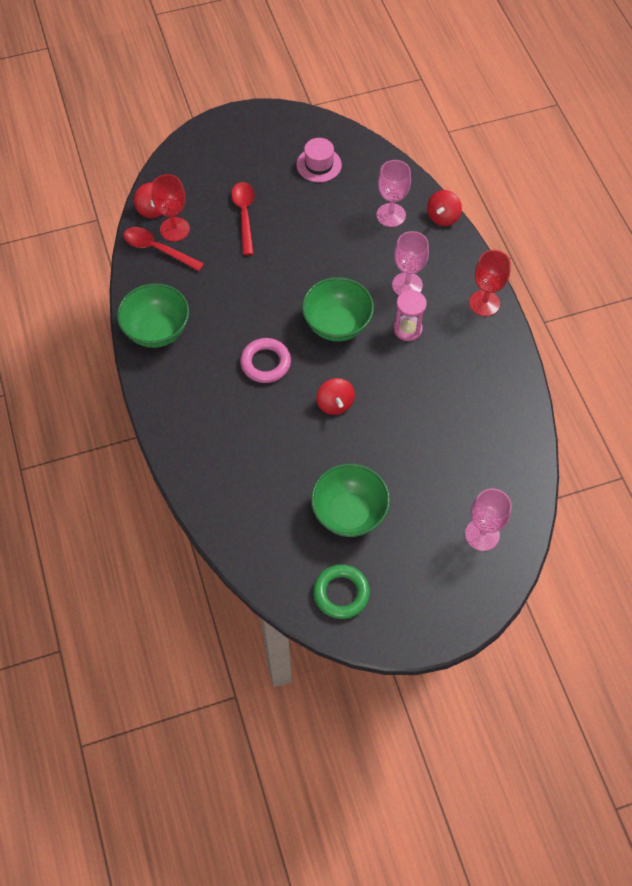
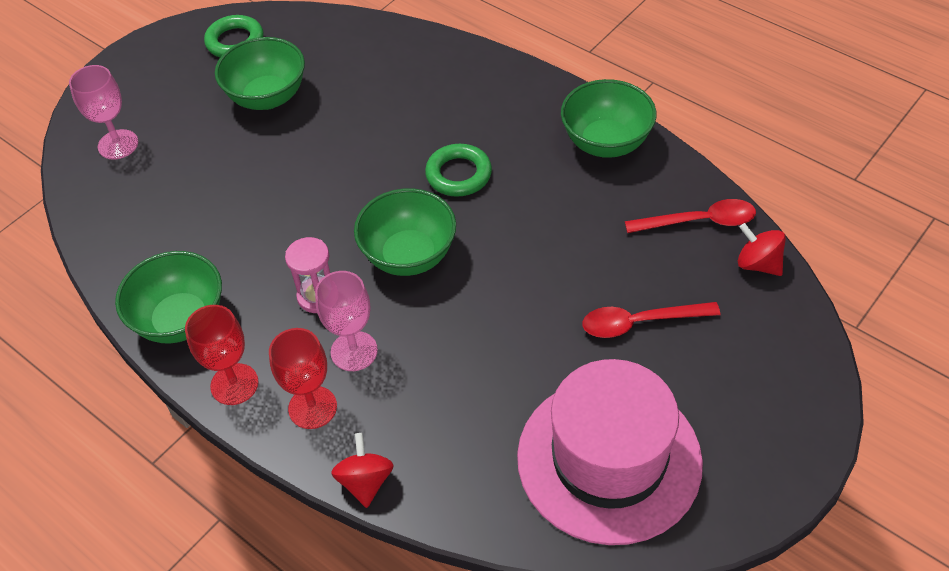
camera: 150 degrees right, 10 degrees down
red goblet [151,174,190,242] -> red goblet moved to [269,328,337,429]
red spoon [231,182,254,255] -> red spoon turned 120 degrees clockwise [583,302,720,338]
pink ring [240,338,291,383] -> green ring [425,144,492,197]
pink hat [296,138,342,182] -> pink hat [517,359,703,545], size x2.28
red spinning top [317,378,355,415] -> none
pink goblet [376,160,411,227] -> none
none -> green bowl [115,251,222,344]

